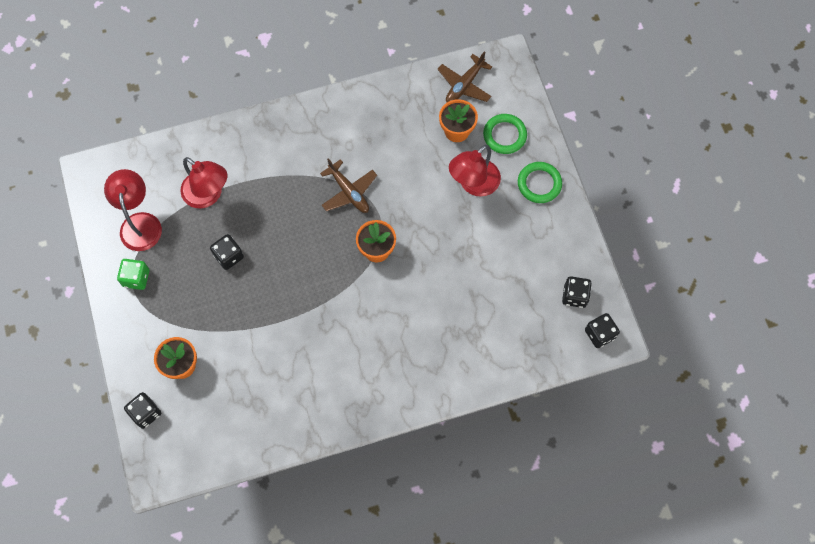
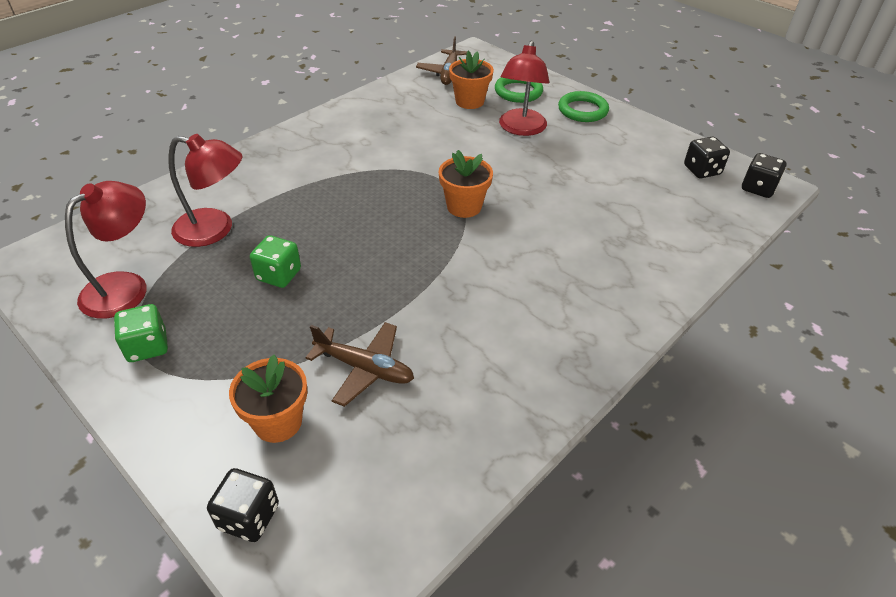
camera: 30 degrees left, 25 degrees down
red lamp [104,169,162,251] -> red lamp turned 75 degrees clockwise [65,181,147,319]
black dice [210,234,244,270] -> green dice [250,235,301,288]
brown plane [320,158,377,213] -> brown plane moved to [305,322,414,407]

